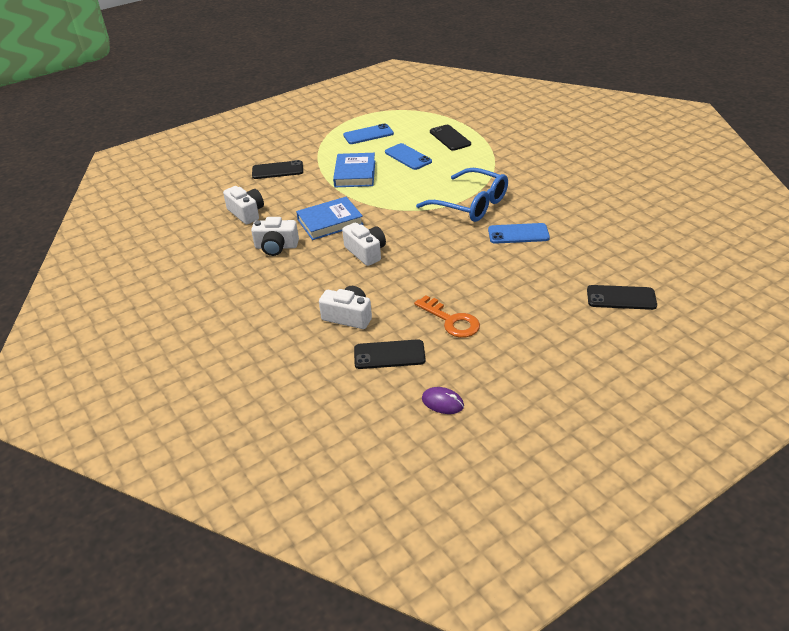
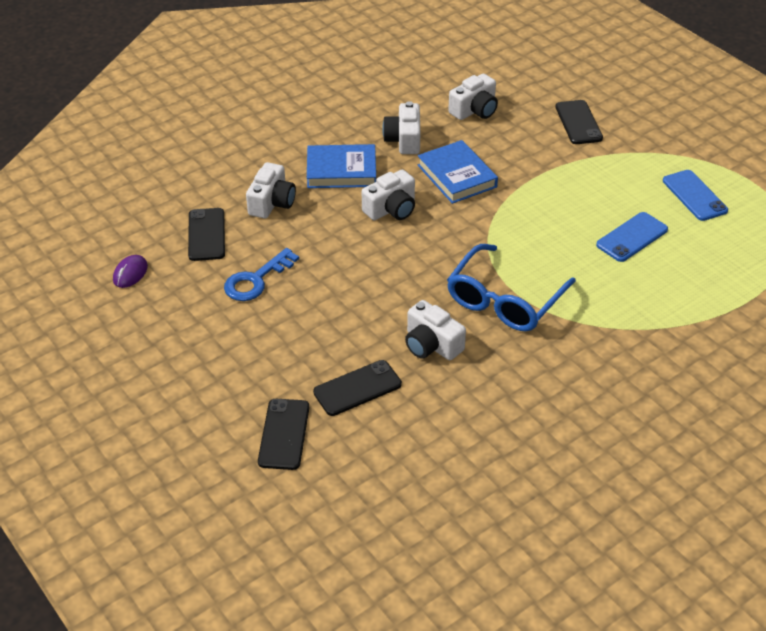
camera: 85 degrees right, 5 degrees up
blue book [333,153,375,187] -> blue book moved to [307,144,376,188]
orange key [414,295,480,338] -> blue key [224,248,299,301]
black phone [430,125,471,151] -> black phone moved to [313,360,402,416]
blue phone [488,223,550,244] -> white camera [405,300,466,360]

